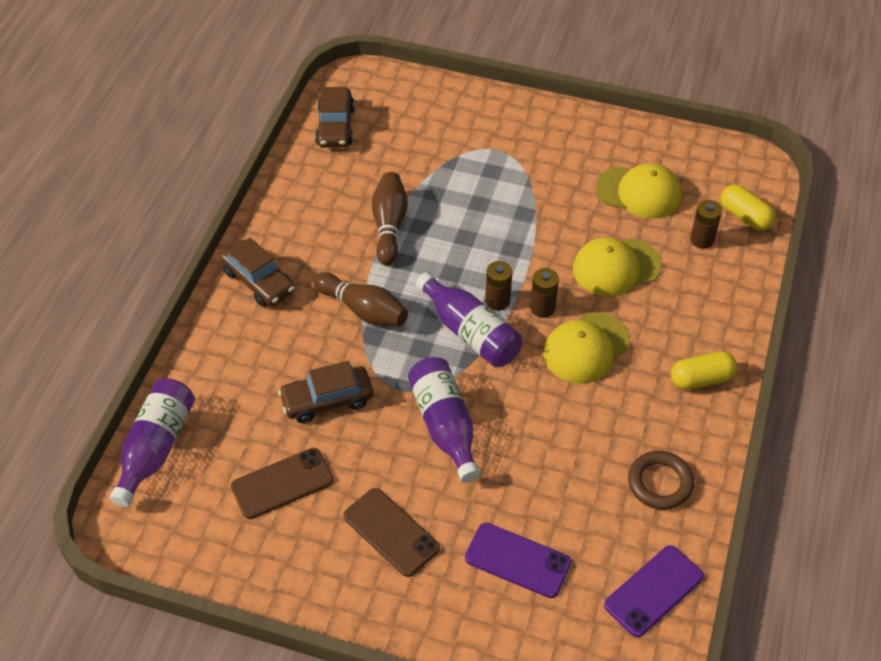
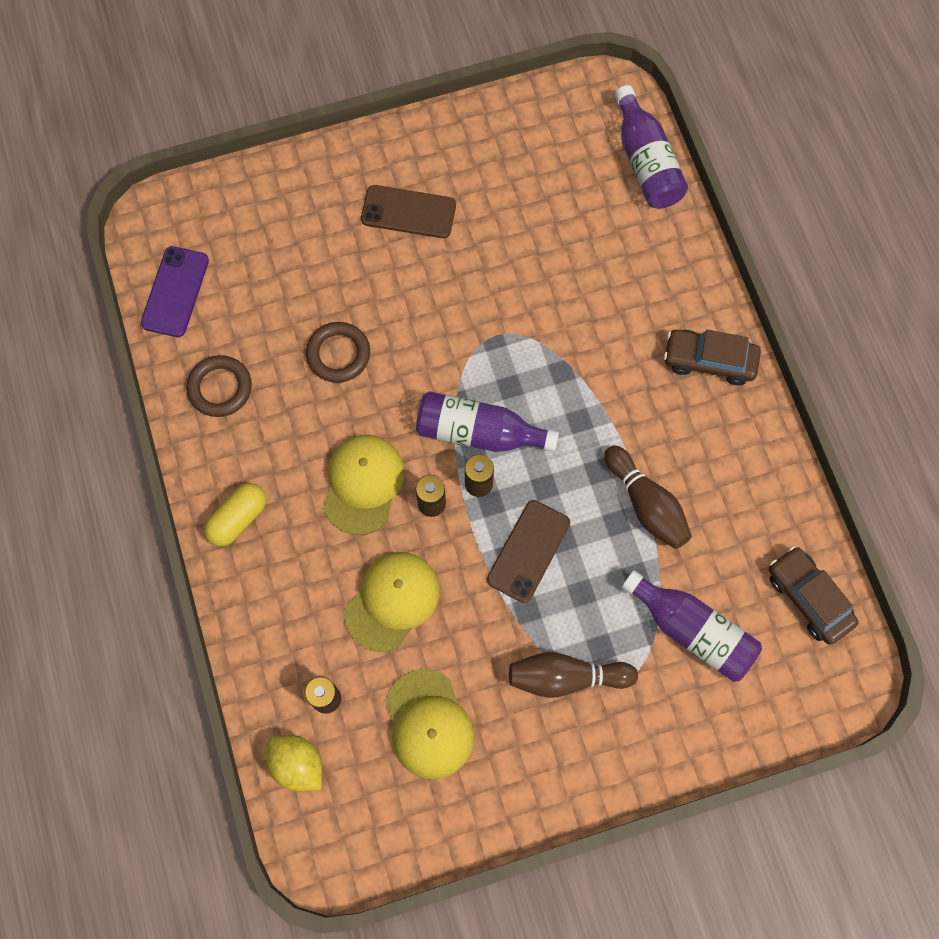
camera: 145 degrees right, 20 degrees up
brown phone [231,448,334,519] -> brown phone moved to [487,500,570,603]
brown car [278,361,373,423] -> none
brown bowling pin [313,272,408,327] -> brown bowling pin moved to [509,652,638,698]
purple bottle [408,357,480,483] -> purple bottle moved to [622,570,762,682]
purple phone [465,523,571,598] -> none
yellow cap [596,163,682,219] -> yellow cap turned 90 degrees counterclockwise [385,669,474,779]
yellow capsule [721,185,776,231] -> yellow lemon [266,735,322,791]
none -> brown ring [306,322,370,383]

